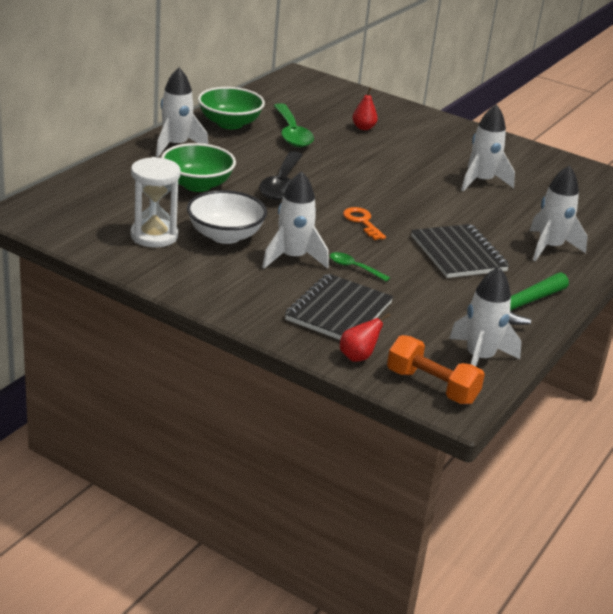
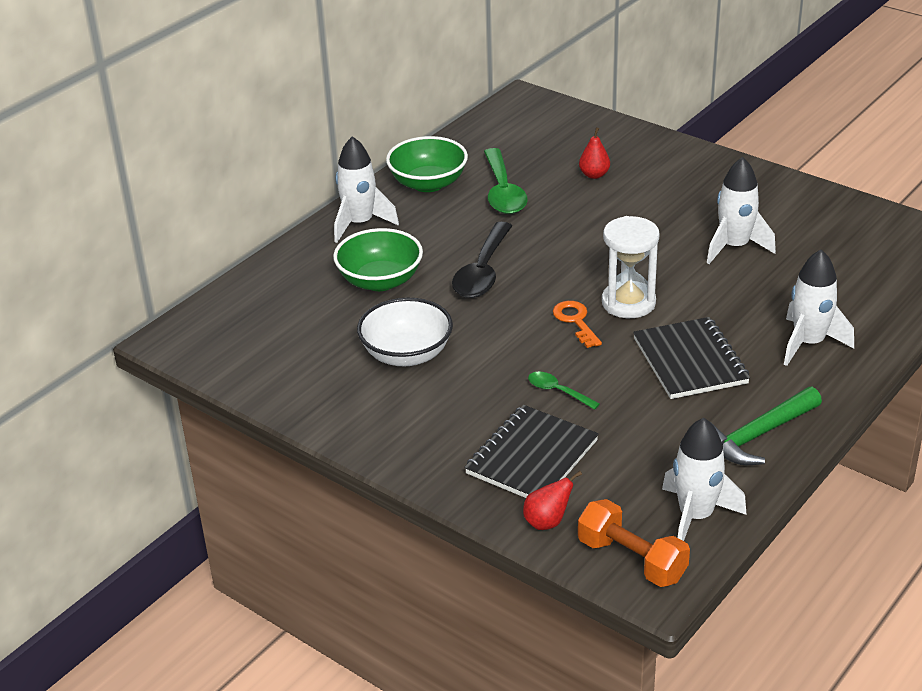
camera: 10 degrees right, 5 degrees up
white hourglass [130,157,181,248] -> white hourglass moved to [602,216,660,318]
white rocket [262,171,329,269] -> none

